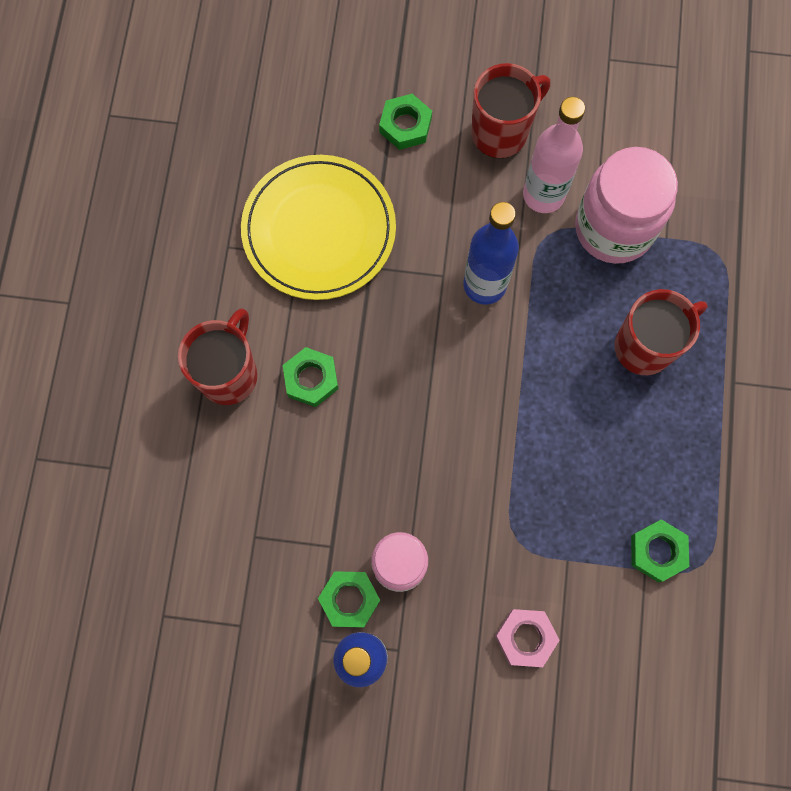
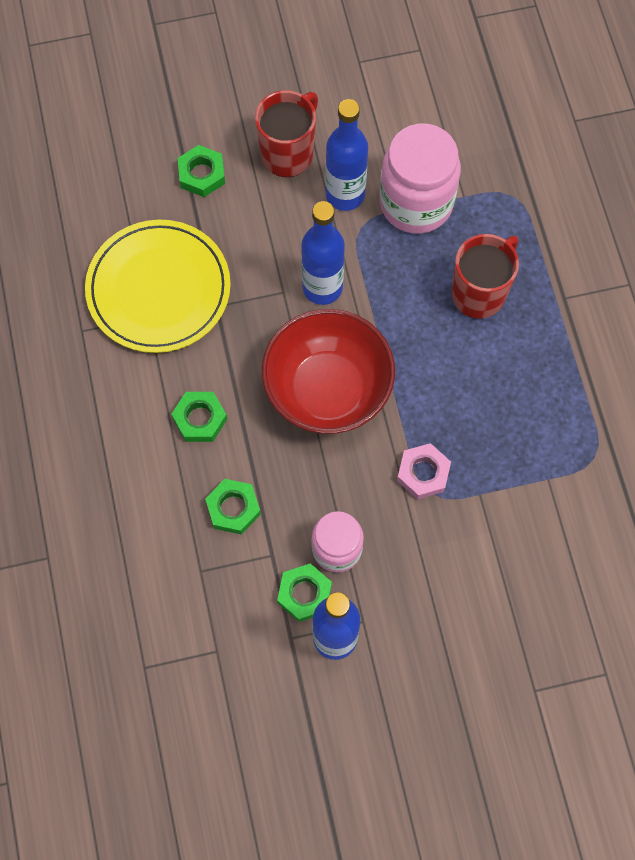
camera: 20 degrees left, 5 degrees down
red mug [178,308,257,405] -> none
pink nut [495,609,560,667] -> pink nut moved to [397,443,451,499]
pink bottle [523,97,585,213] -> blue bottle [325,99,368,211]
green nut [631,519,689,582] -> green nut moved to [205,479,261,535]
none -> red bowl [262,309,395,434]

